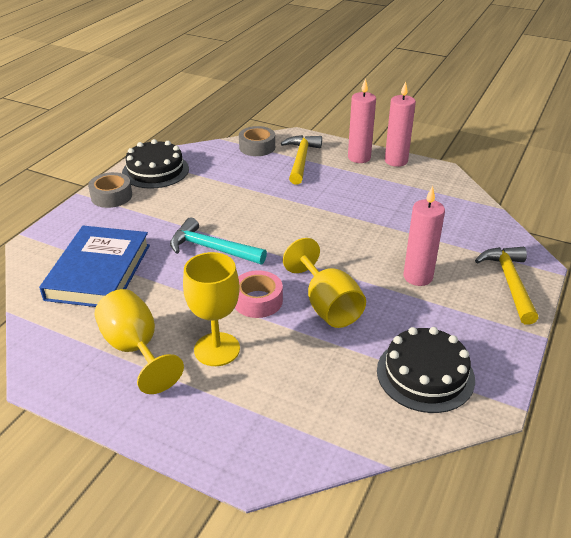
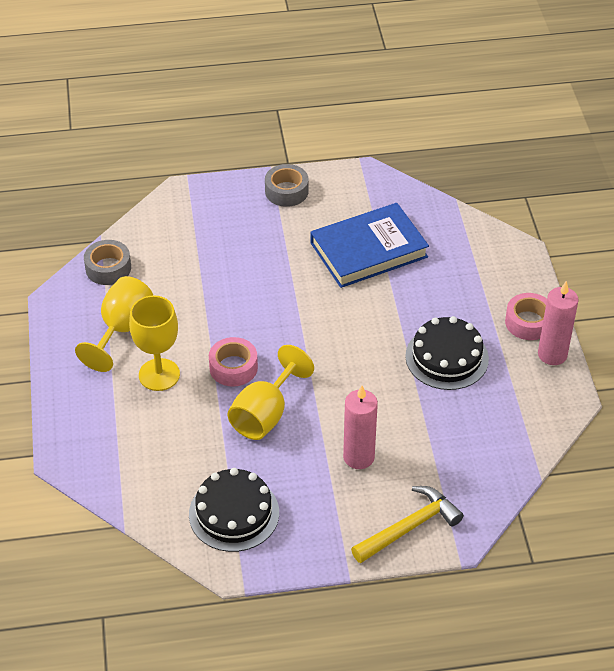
camera: 55 degrees right, 10 degrees up
blue book [39,226,150,307] -> blue book moved to [311,203,429,288]
black cake [122,139,189,189] -> black cake moved to [405,316,489,390]
turquoise hammer [170,217,267,264] -> none
grey tape [239,126,275,156] -> grey tape moved to [84,240,131,285]
yellow hammer [281,135,322,185] -> none
pink candle [348,78,376,163] -> pink tape [505,293,547,340]

